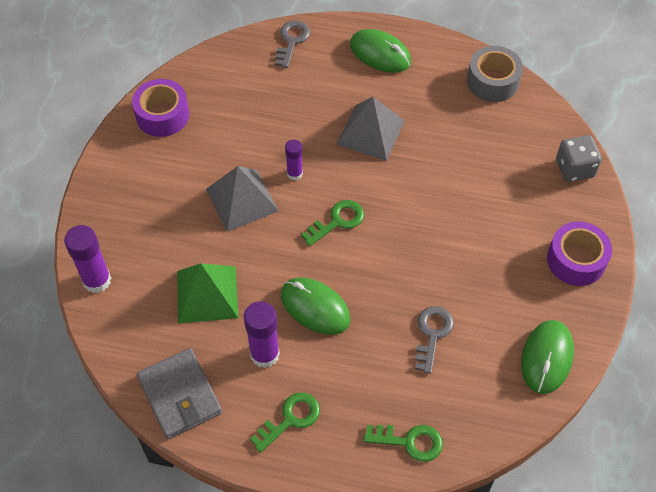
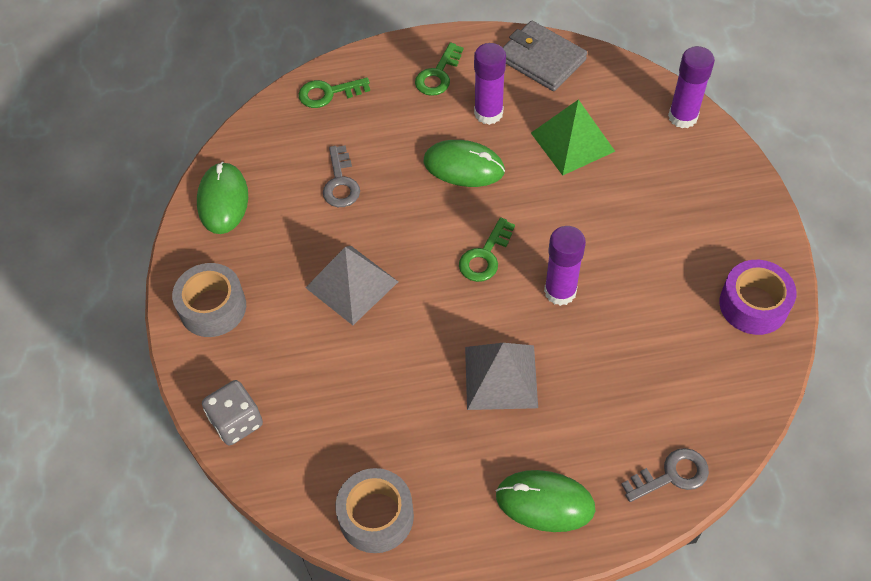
camera: 160 degrees right, 0 degrees up
grey pyramid [206,166,279,232] -> grey pyramid moved to [305,246,398,325]
grey key [275,21,310,68] -> grey key turned 105 degrees counterclockwise [621,448,709,502]
purple glue stick [285,139,303,180] -> purple glue stick [544,226,586,306], size x1.66
purple tape [547,222,612,286] -> grey tape [172,263,246,337]

